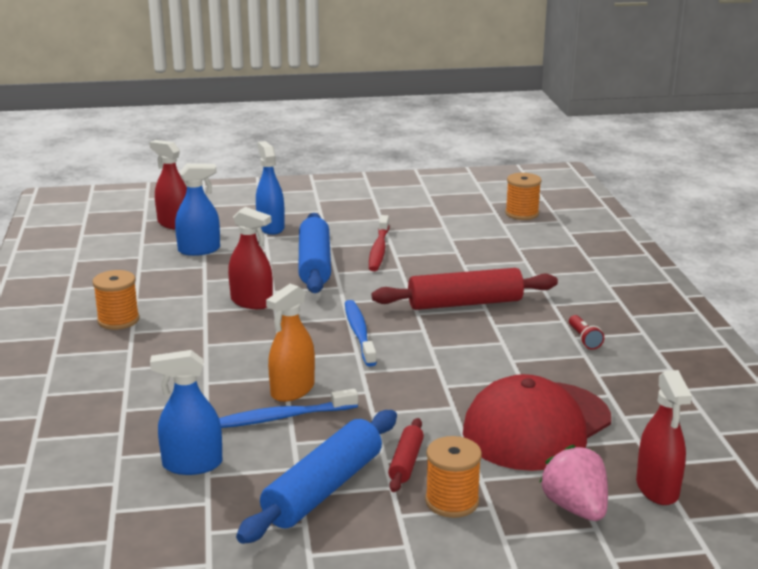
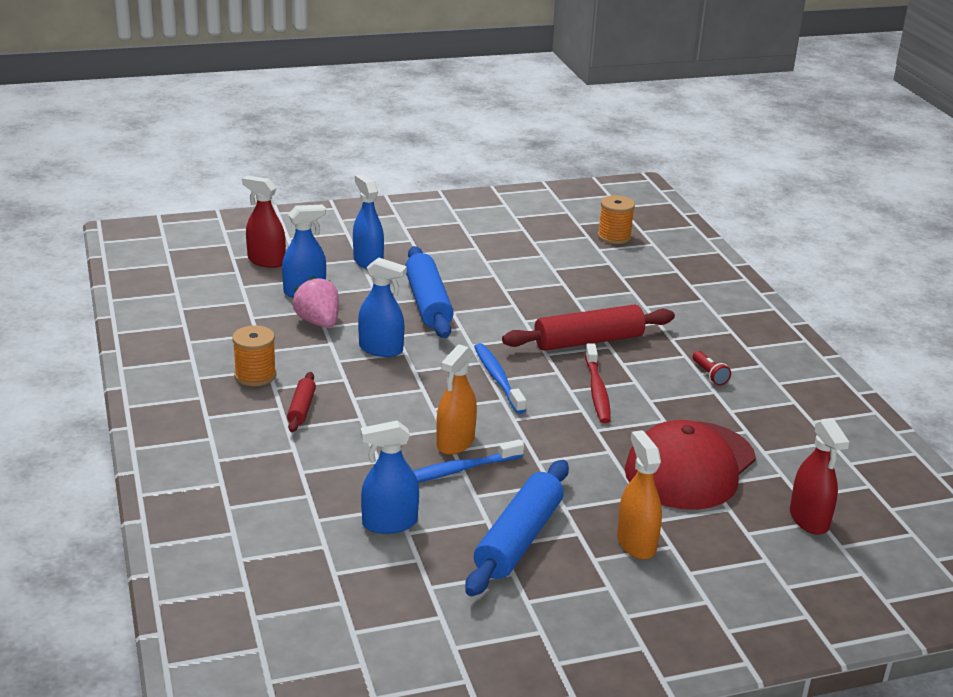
camera: 10 degrees left, 5 degrees up
red spray bottle [228,207,273,309] -> blue spray bottle [358,258,407,357]
red toothbrush [369,215,389,271] -> red toothbrush moved to [585,343,611,423]
red rolling pin [388,418,424,492] -> red rolling pin moved to [287,372,316,432]
orange spool [425,436,482,518] -> orange spray bottle [617,430,662,559]
pink strawberry [539,445,608,521] -> pink strawberry moved to [292,276,339,328]

